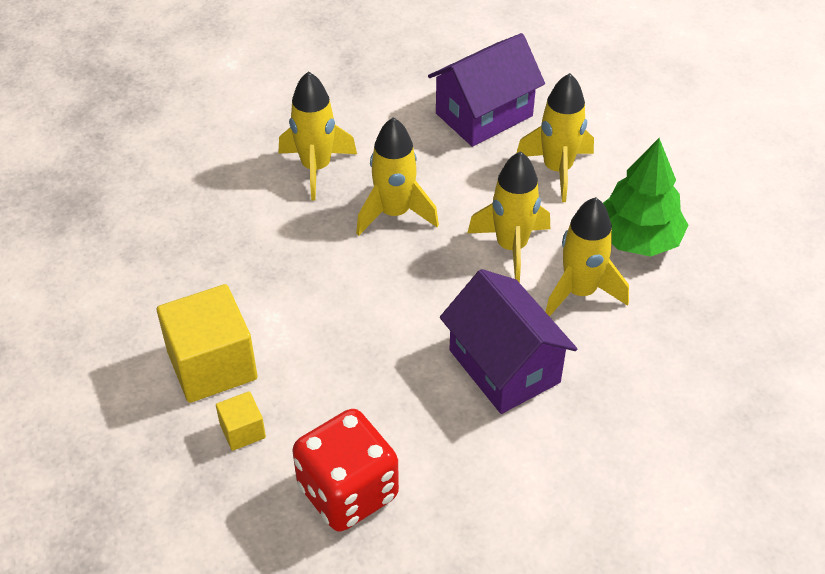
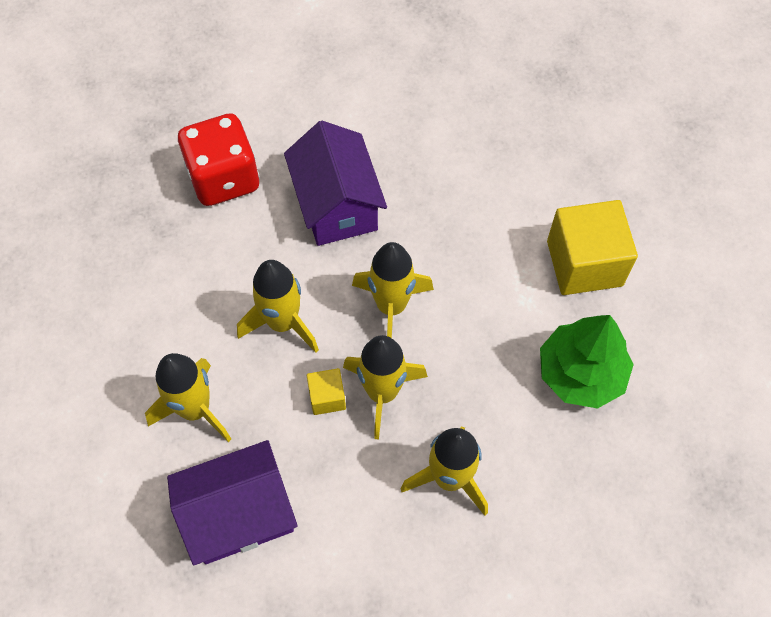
camera: 165 degrees left, 15 degrees up
yellow cube [216,391,266,451] -> yellow cube moved to [307,368,346,415]
red dice [292,409,399,532] -> red dice moved to [178,113,259,206]
yellow rocket [545,197,629,317] -> yellow rocket moved to [352,242,434,338]
green tree [603,138,688,257] -> green tree moved to [540,315,634,409]

